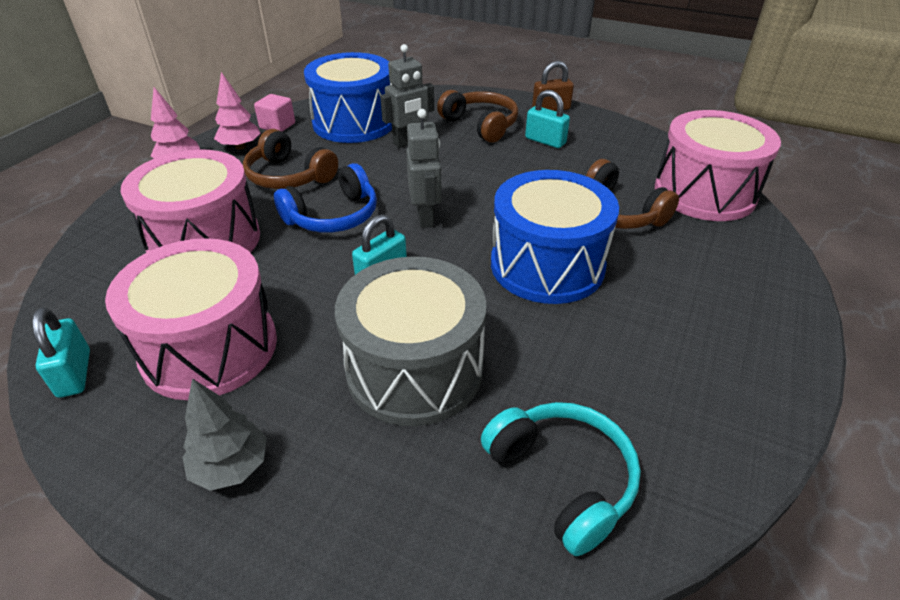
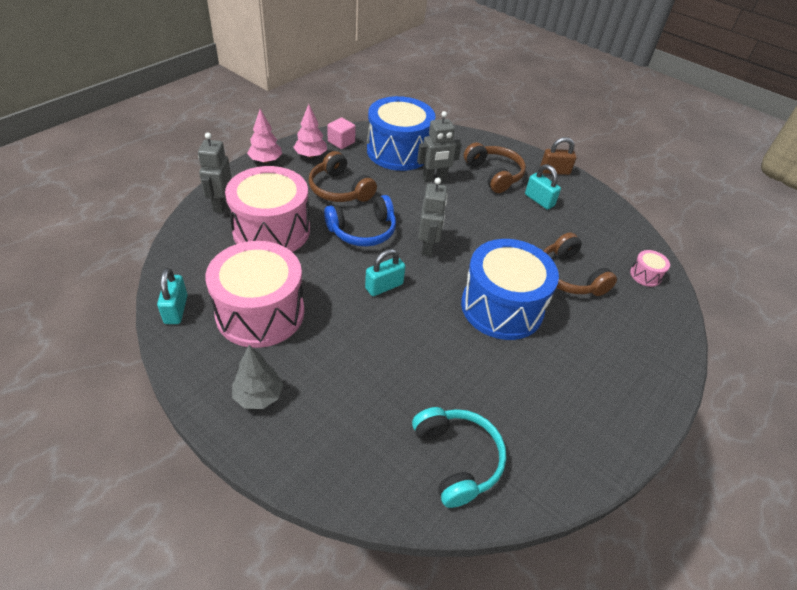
camera: 10 degrees right, 5 degrees up
grey drum [335,257,486,426] -> none
pink drum [655,110,781,221] -> pink drum [630,250,670,287], size x0.40
none -> grey robot [198,132,232,213]

